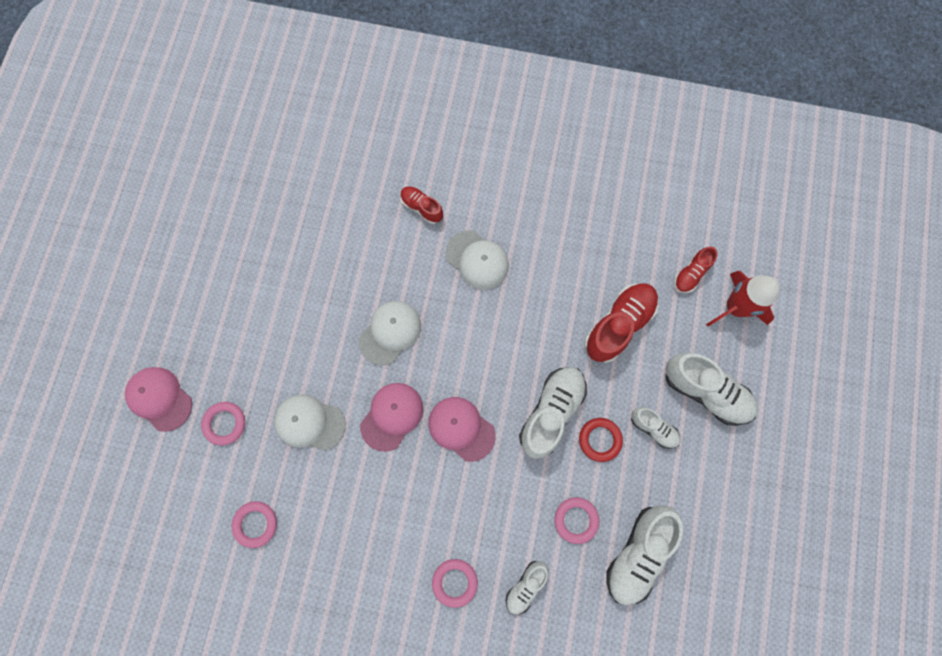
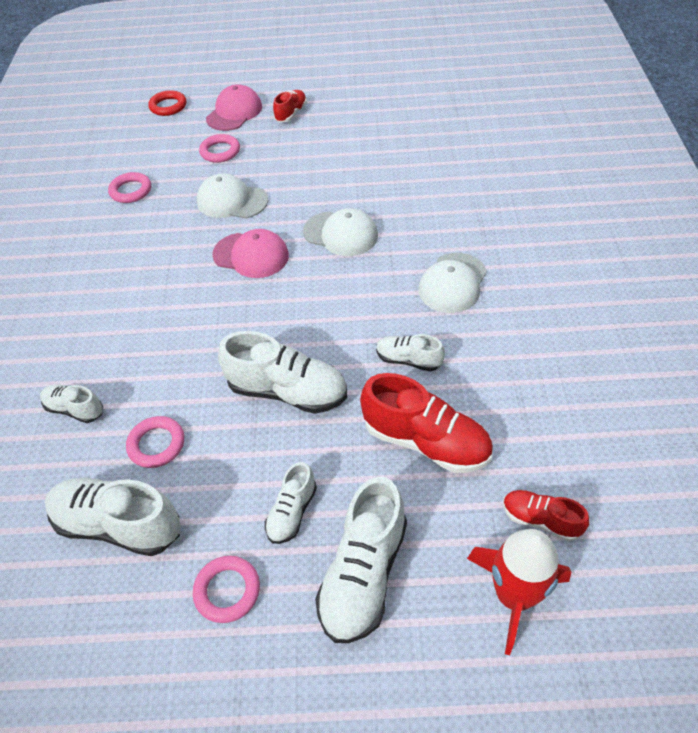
camera: 80 degrees right, 25 degrees down
white cap [274,394,346,451] -> white cap turned 75 degrees counterclockwise [197,173,268,219]
red shoe [400,186,443,224] -> red shoe moved to [273,90,307,122]
pink cap [428,397,496,462] -> none
pink ring [432,559,478,608] -> pink ring moved to [193,556,260,623]
red ring [579,418,623,462] -> red ring moved to [148,90,186,116]
none -> white shoe [376,334,445,372]

